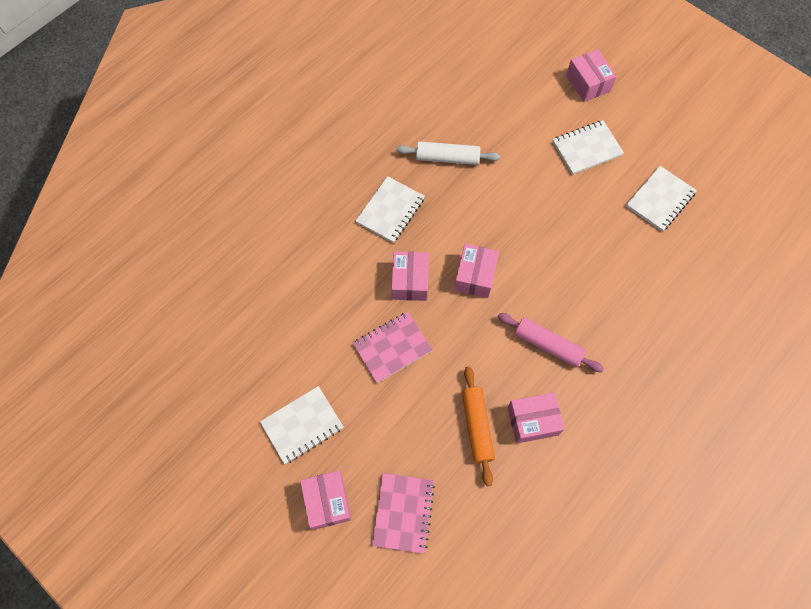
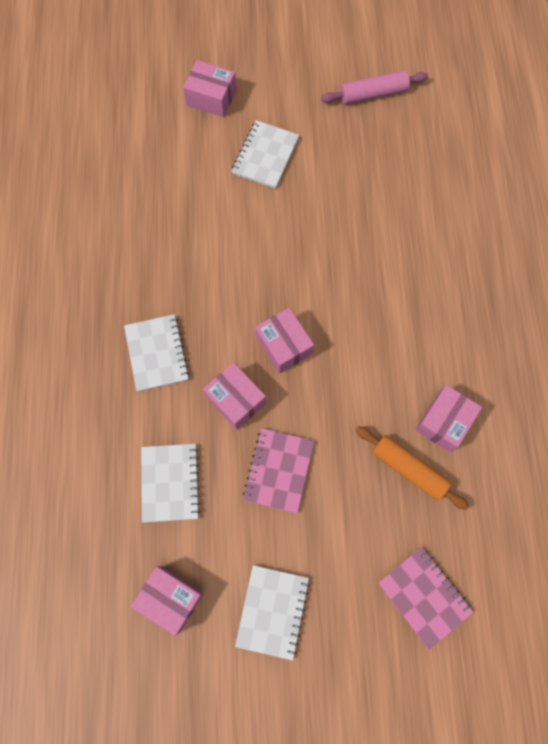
camera: 45 degrees left, 5 degrees up
pink box [300,471,351,530] -> pink box moved to [131,566,204,636]
white rolling pin [396,141,500,165] -> none
pink rolling pin [498,313,604,372] -> pink rolling pin moved to [321,70,428,105]
white notebook [626,166,697,232] -> white notebook moved to [141,444,200,523]

